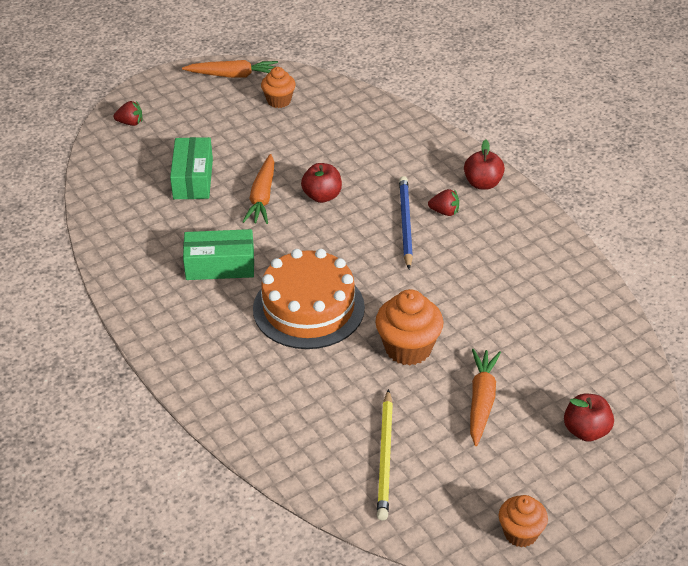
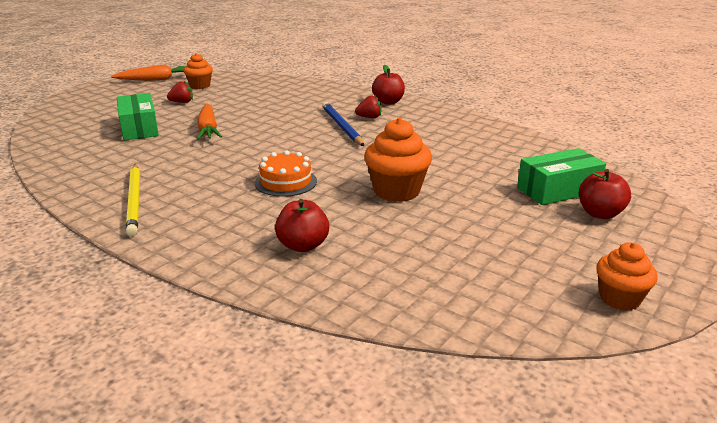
camera: 20 degrees left, 15 degrees down
red strawberry [113,101,142,126] -> red strawberry moved to [167,80,193,103]
green box [183,229,254,280] -> green box moved to [517,148,606,205]
orange cake [253,249,365,349] -> orange cake [255,150,317,197], size x0.56
red apple [301,163,342,203] -> red apple moved to [275,199,329,252]
yellow pencil [377,389,393,520] -> yellow pencil moved to [126,164,140,237]
orange carrot [470,349,501,446] -> none

